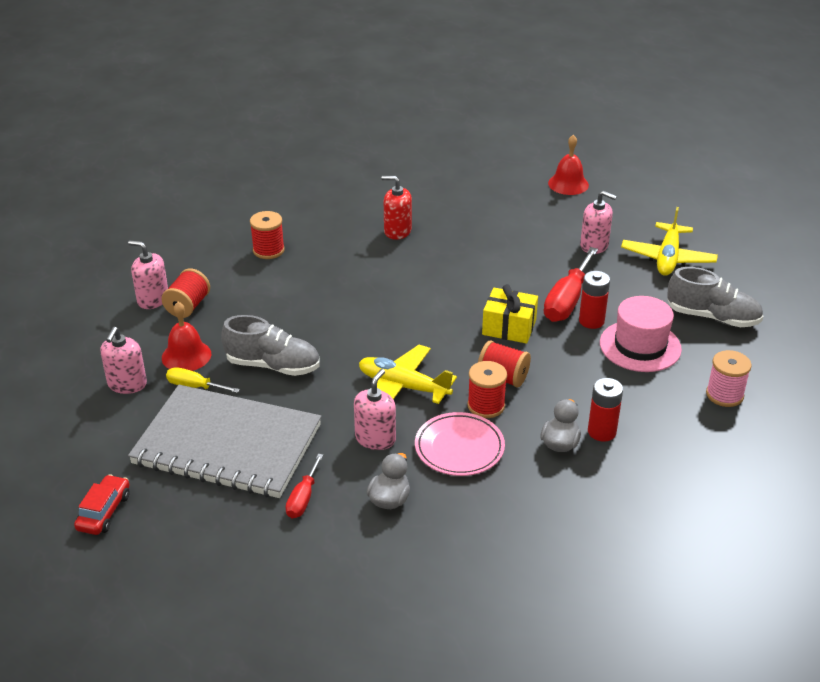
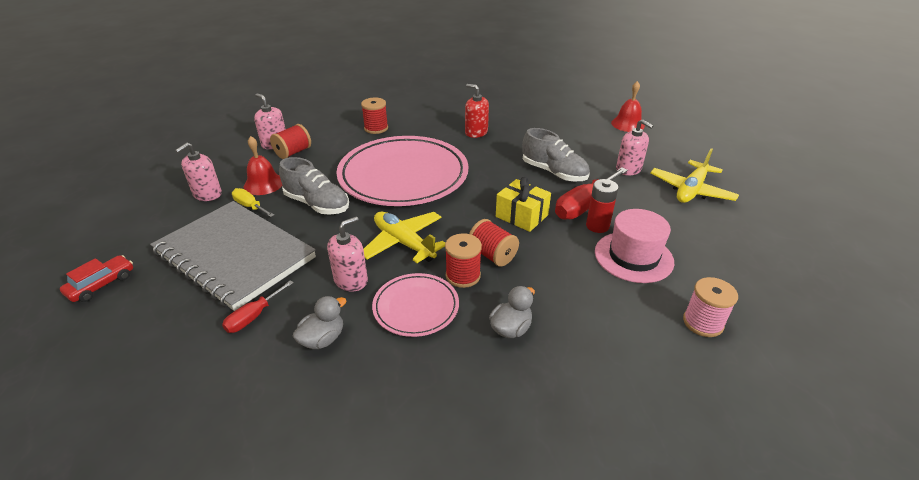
camera: 20 degrees right, 0 degrees up
red battery [588,378,623,442] -> none
grey shoe [667,267,763,327] -> grey shoe moved to [523,128,590,182]
none -> pink plate [336,136,468,206]

